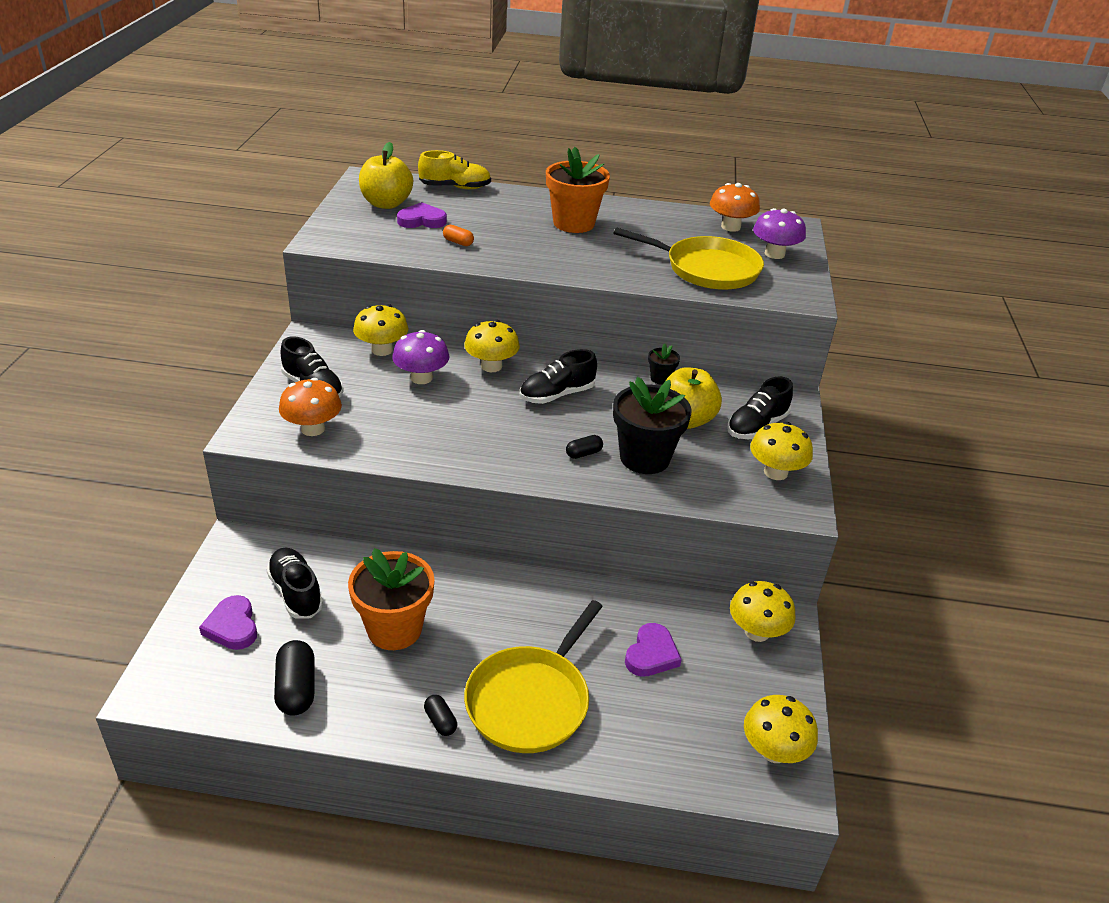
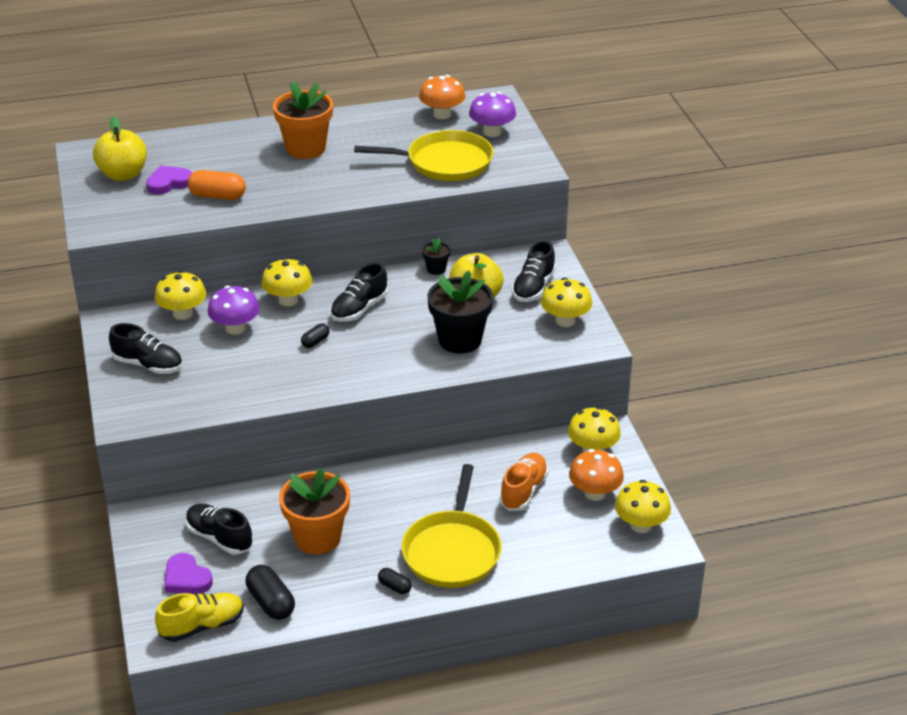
camera: 20 degrees left, 0 degrees up
orange mushroom [279,378,342,436] -> orange mushroom moved to [569,449,624,501]
yellow shoe [418,150,491,189] -> yellow shoe moved to [155,593,244,642]
orange capsule [443,225,474,246] -> orange capsule [188,170,246,200], size x1.79
black capsule [566,435,603,459] -> black capsule moved to [301,324,329,348]
purple heart [625,623,682,677] -> orange shoe [499,453,548,511]

